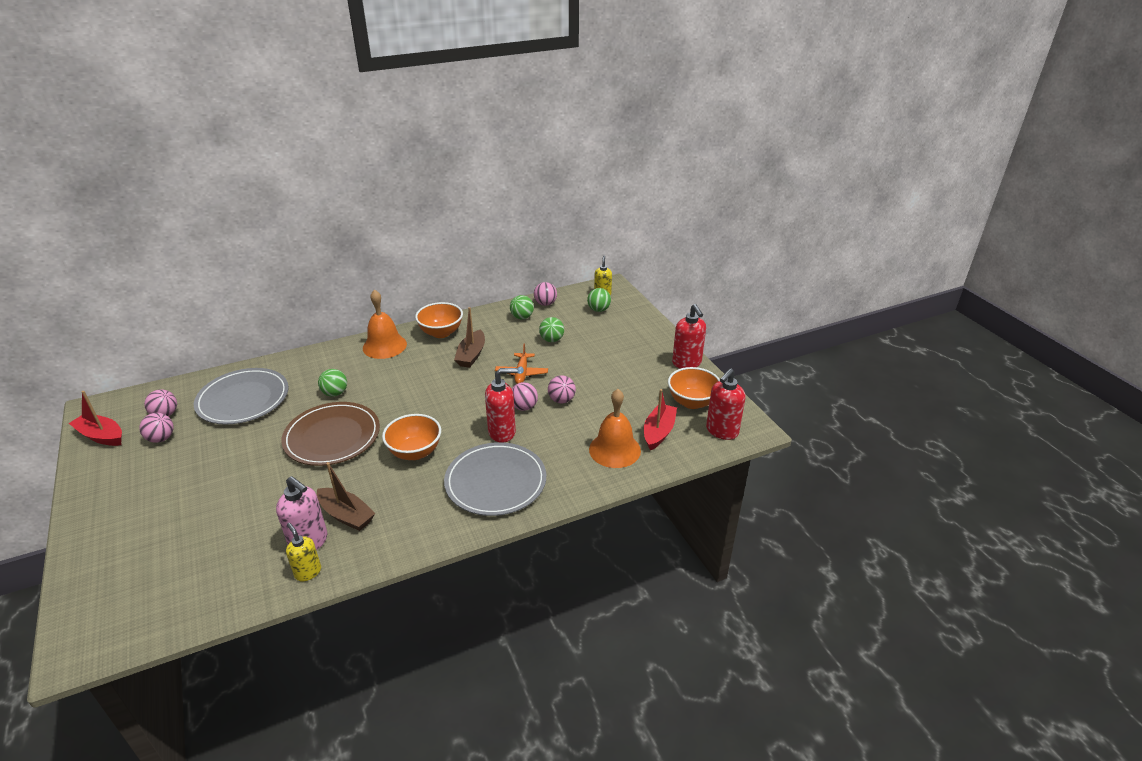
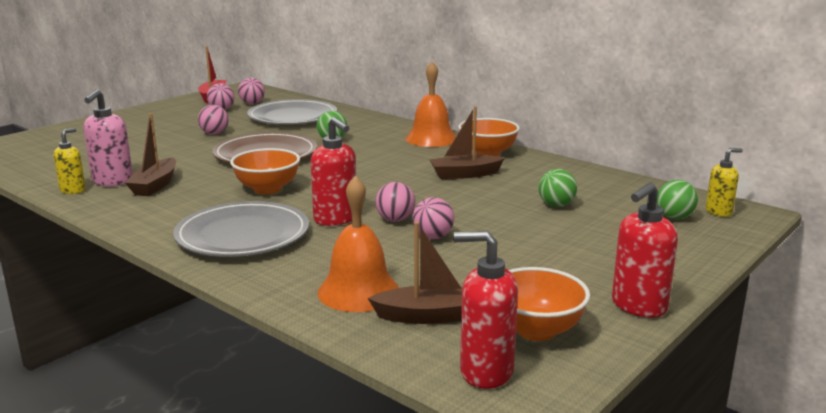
camera: 65 degrees right, 15 degrees down
orange plane [495,343,548,384] -> none
green ball [510,295,534,319] -> none
pink ball [534,282,557,306] -> pink ball moved to [198,105,229,135]
red boat [644,389,677,450] -> brown boat [368,222,463,324]

